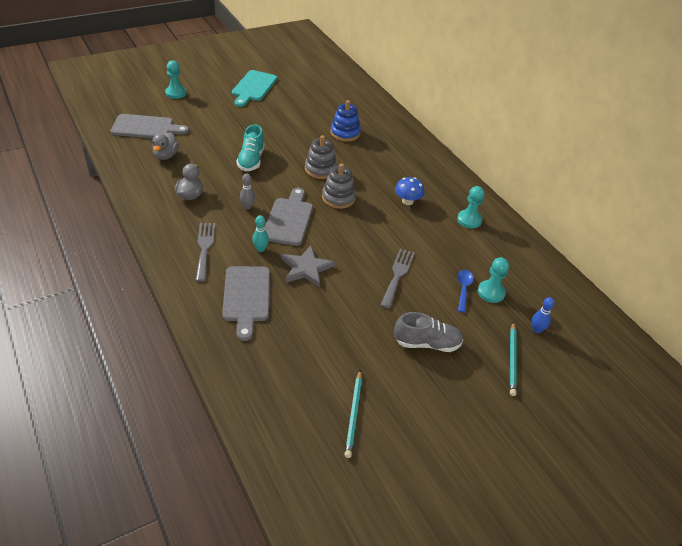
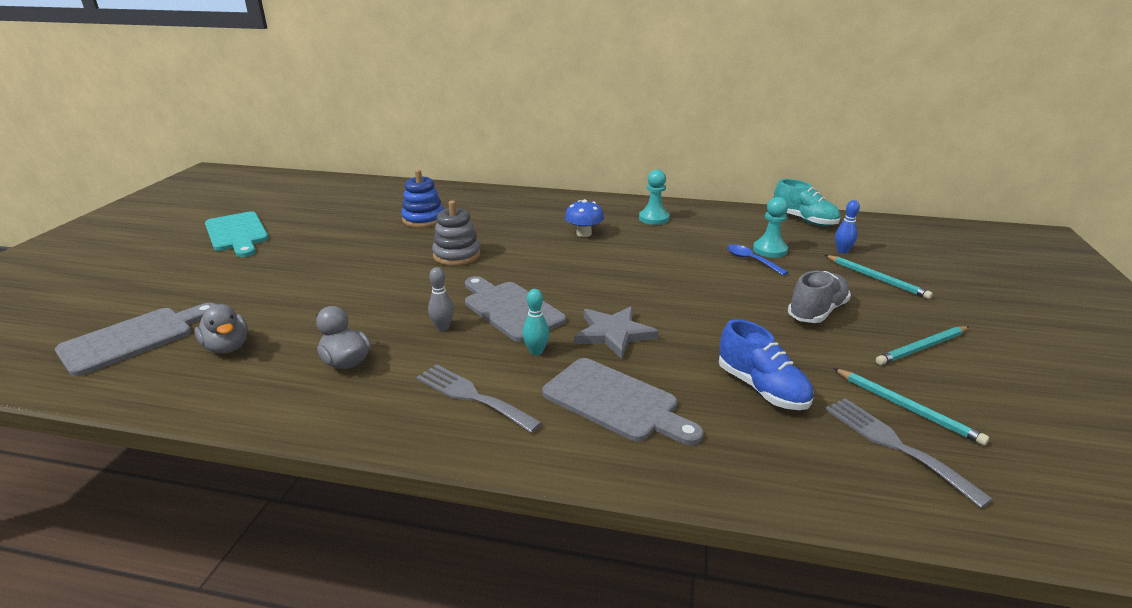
camera: 45 degrees left, 15 degrees down
turquoise pawn [165,60,187,99] -> none
turquoise shoe [237,124,265,171] -> turquoise shoe moved to [774,179,840,226]
grey stacking toy [322,163,356,209] -> none
grey fork [381,249,415,308] -> grey fork moved to [825,398,993,508]
none -> blue shoe [719,319,813,410]
none -> turquoise pencil [876,326,968,365]

